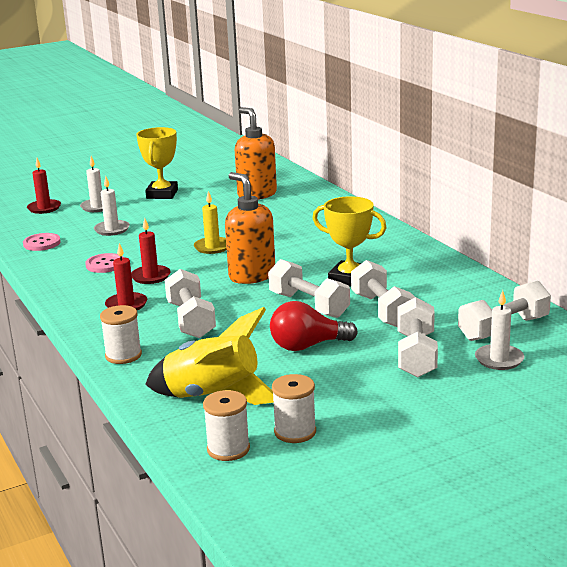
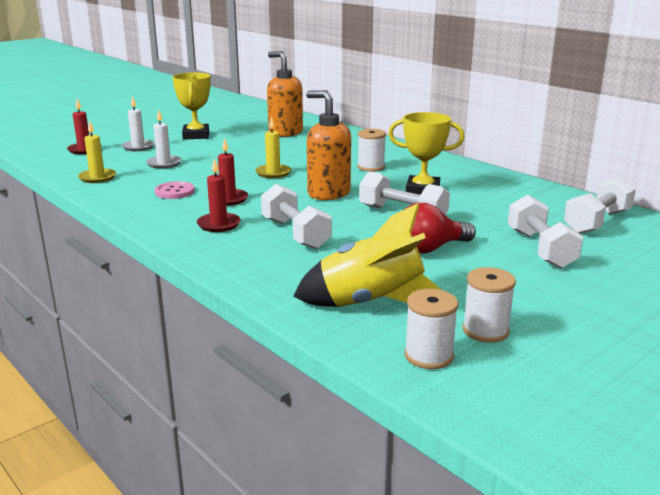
camera: 15 degrees left, 0 degrees up
pink button [23,233,61,251] -> yellow candle [78,120,116,183]
white spool [100,305,142,364] -> white spool moved to [357,129,386,172]
white dumbbell [351,260,415,327] -> none
white candle [475,290,524,370] -> none

